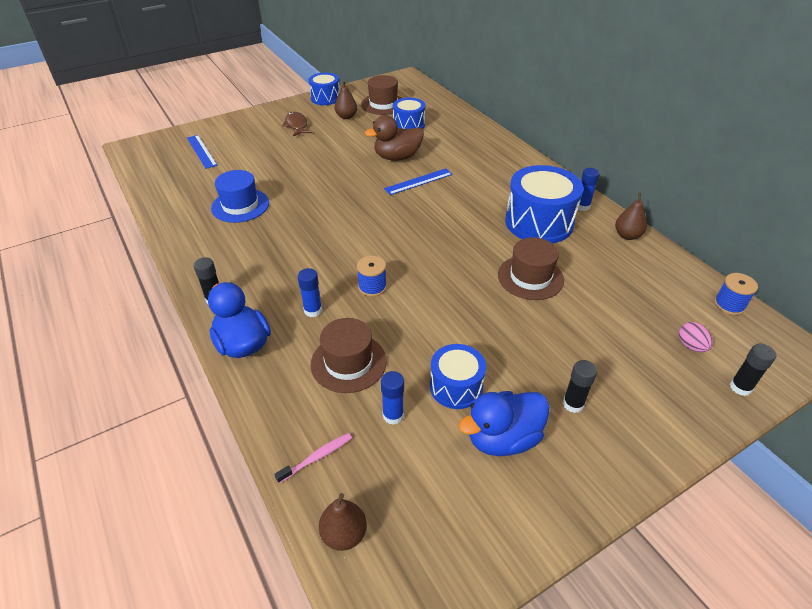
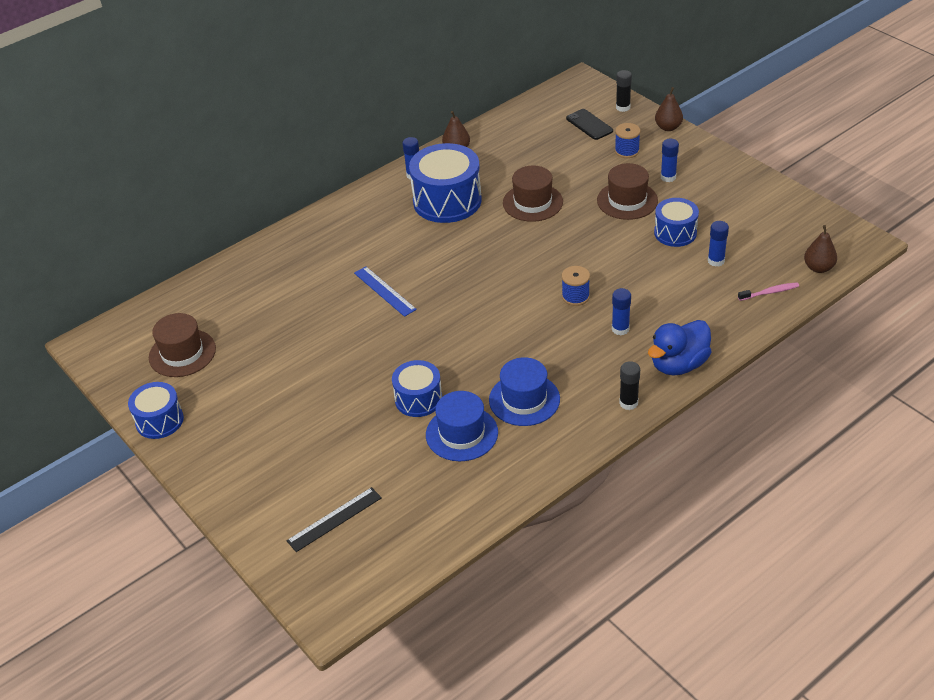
camera: 95 degrees left, 0 degrees up
blue ruler [187,135,217,169] -> black ruler [286,487,382,552]
pink toothbrush [274,433,352,483] -> pink toothbrush turned 120 degrees clockwise [738,282,799,301]
brown fish [282,112,312,136] -> none
brown hat [311,318,387,393] -> brown hat moved to [597,163,658,220]
brown pear [335,80,357,119] -> brown pear moved to [655,87,683,131]
brown duck [365,115,424,161] -> none
blue drum [393,98,425,129] -> blue drum moved to [392,360,442,417]
blue duck [459,391,550,456] -> none
black glue stick [563,360,597,413] -> blue glue stick [661,139,679,182]
pink egg [679,322,713,352] -> black phone [566,109,613,140]
blue spool [714,273,758,315] -> blue spool moved to [615,123,640,158]
none -> blue hat [489,357,560,426]

